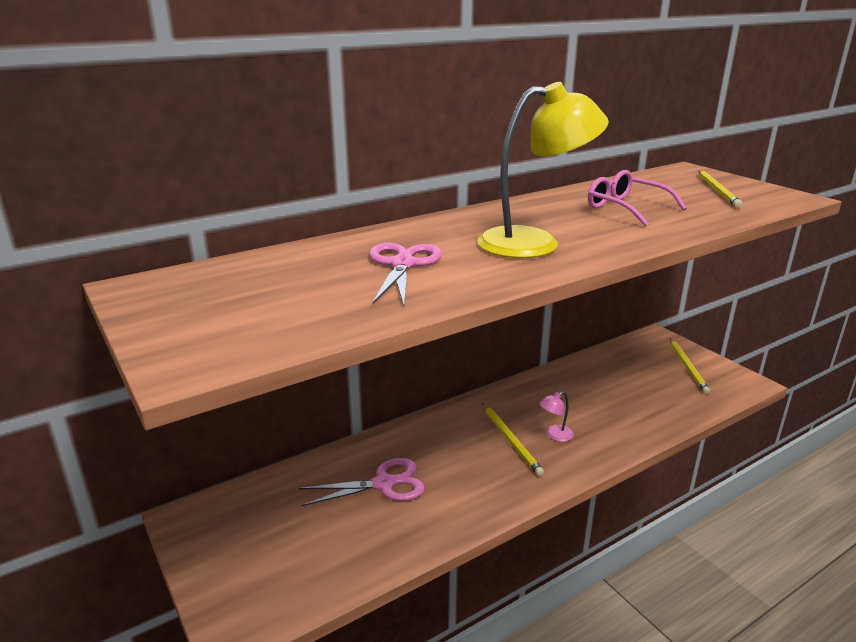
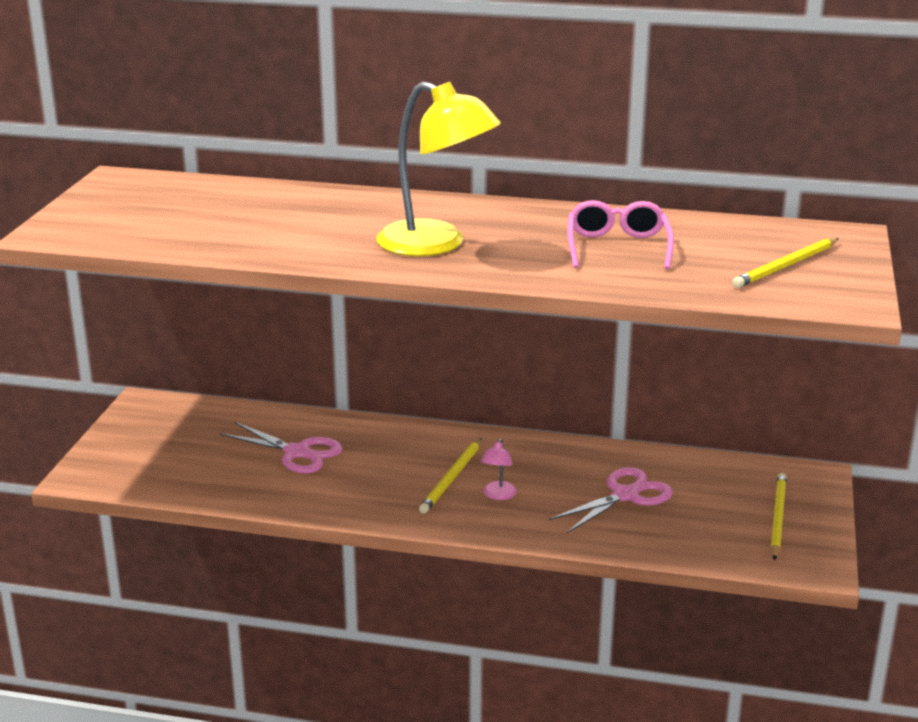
camera: 45 degrees right, 0 degrees up
pink scissors [369,243,442,306] -> pink scissors moved to [549,467,673,533]
pink lamp [539,392,574,442] -> pink lamp turned 90 degrees counterclockwise [481,438,517,500]
yellow pencil [670,338,710,394] -> yellow pencil turned 150 degrees clockwise [770,473,787,560]

